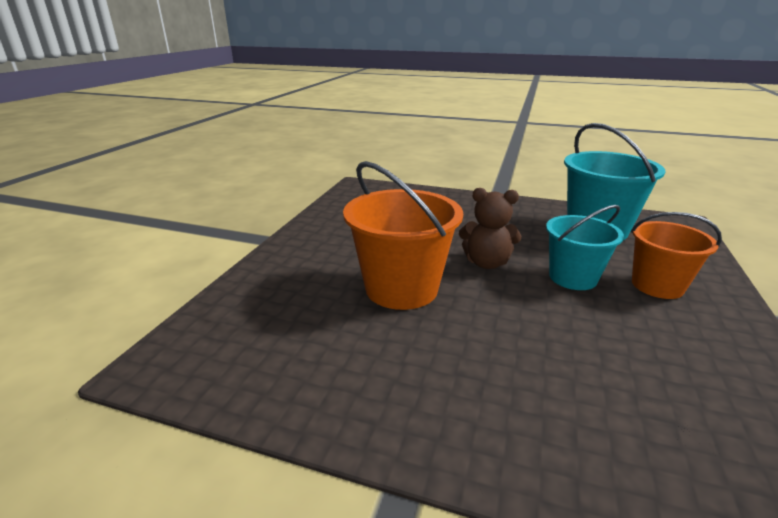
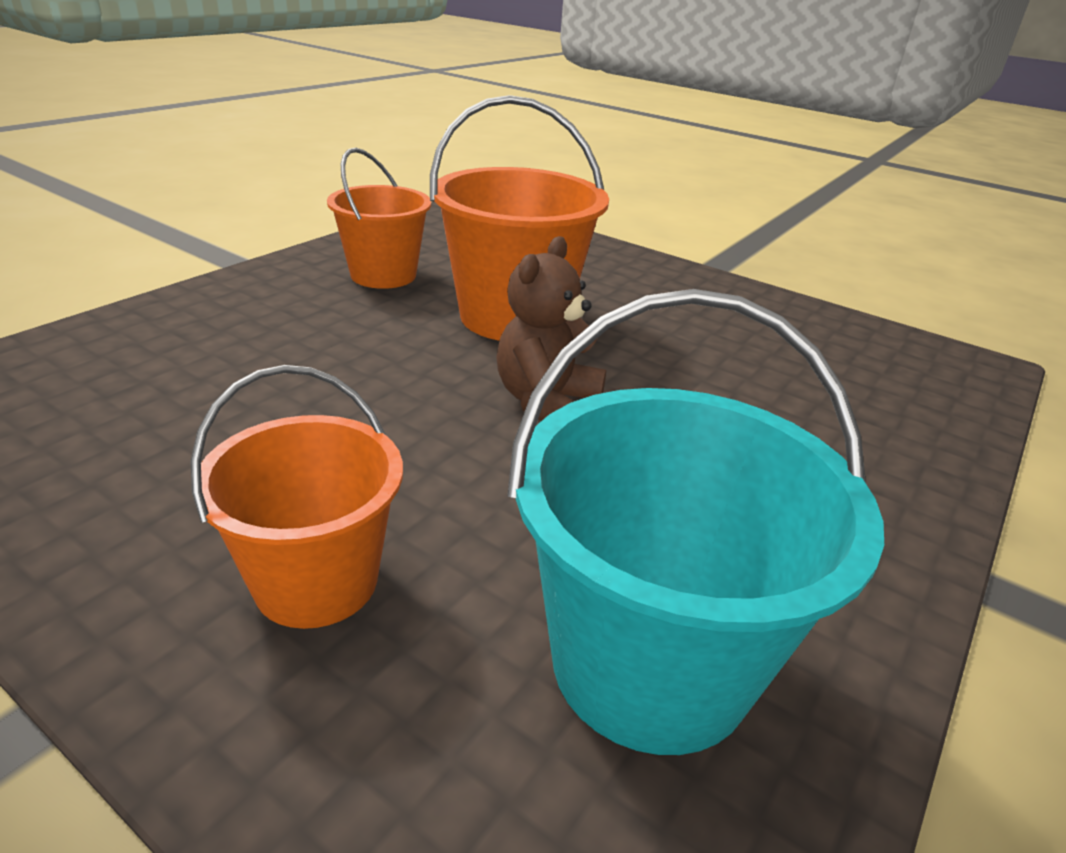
camera: 105 degrees right, 5 degrees up
turquoise bucket [546,205,624,290] -> none
none -> orange bucket [327,148,431,289]

